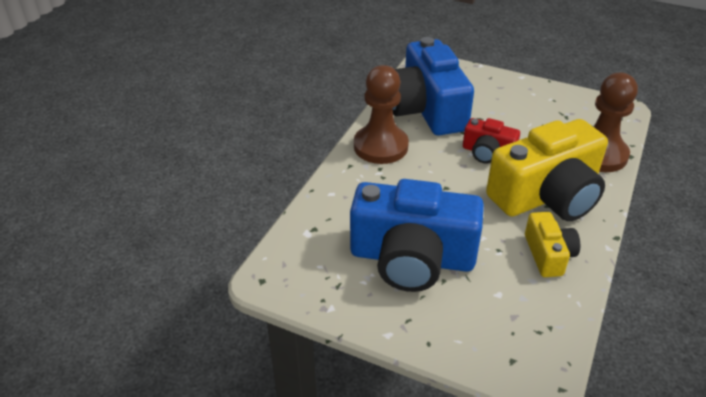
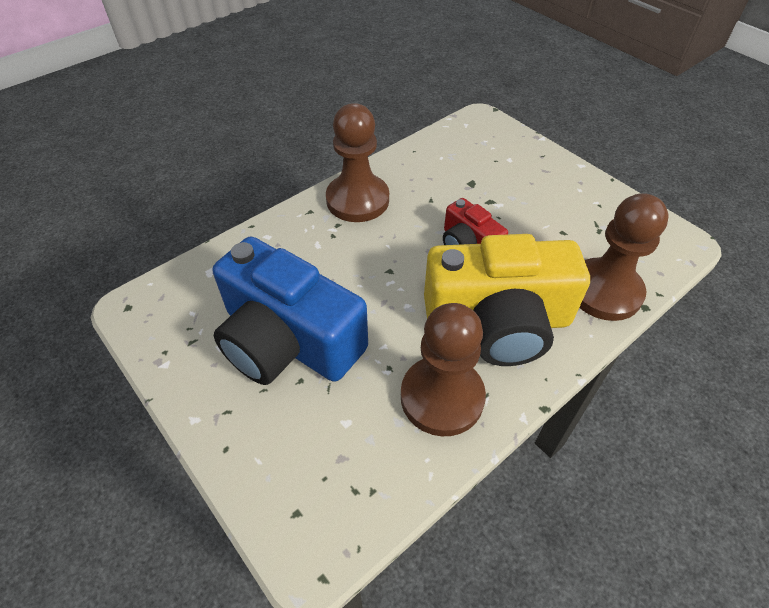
camera: 25 degrees right, 10 degrees up
blue camera [392,37,474,135] -> none
yellow camera [525,212,580,277] -> brown pawn [401,303,486,436]

